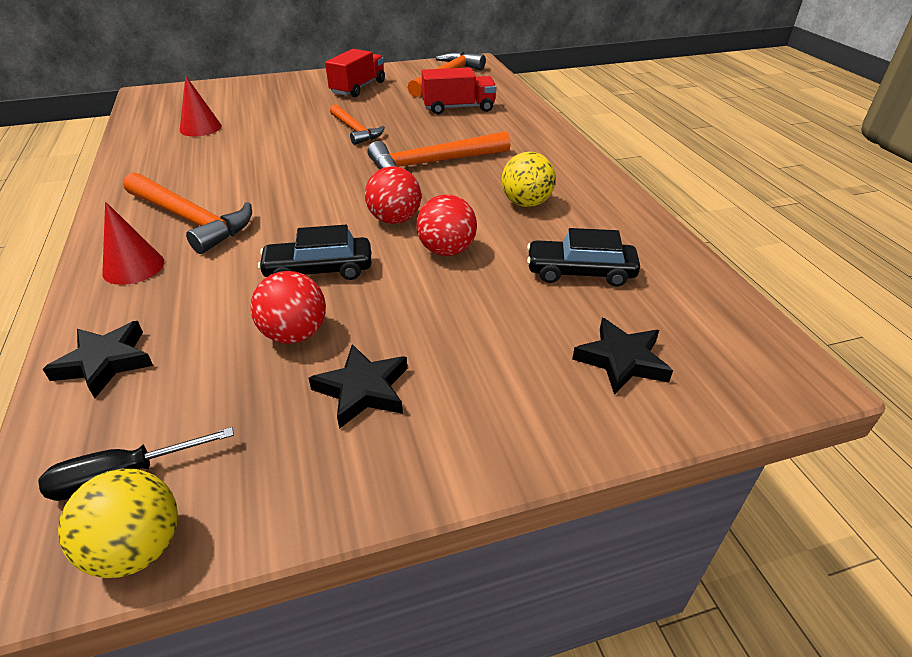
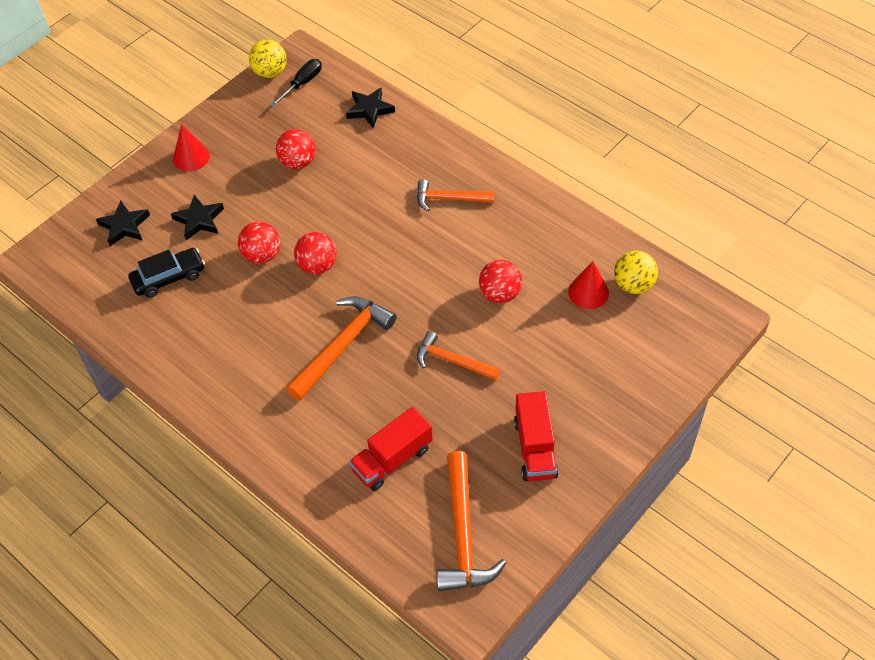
camera: 150 degrees right, 15 degrees up
red cone [102,202,164,285] -> red cone moved to [173,124,210,171]
orange hammer [123,172,252,254] -> orange hammer [417,179,494,211], size x0.64
black car [258,225,372,280] -> none
black star [309,344,407,429] -> black star moved to [171,195,224,240]
yellow ball [501,152,556,207] -> yellow ball moved to [614,251,658,294]
none -> red ball [479,260,522,303]

